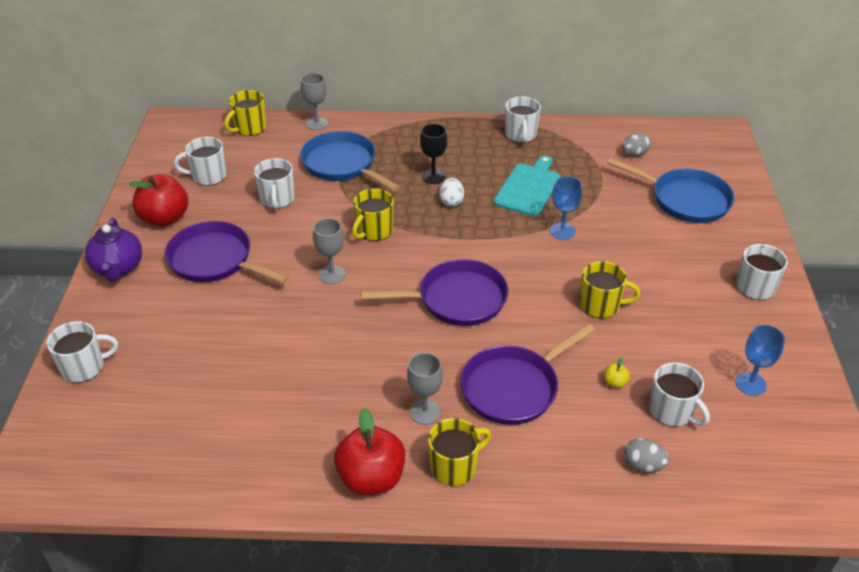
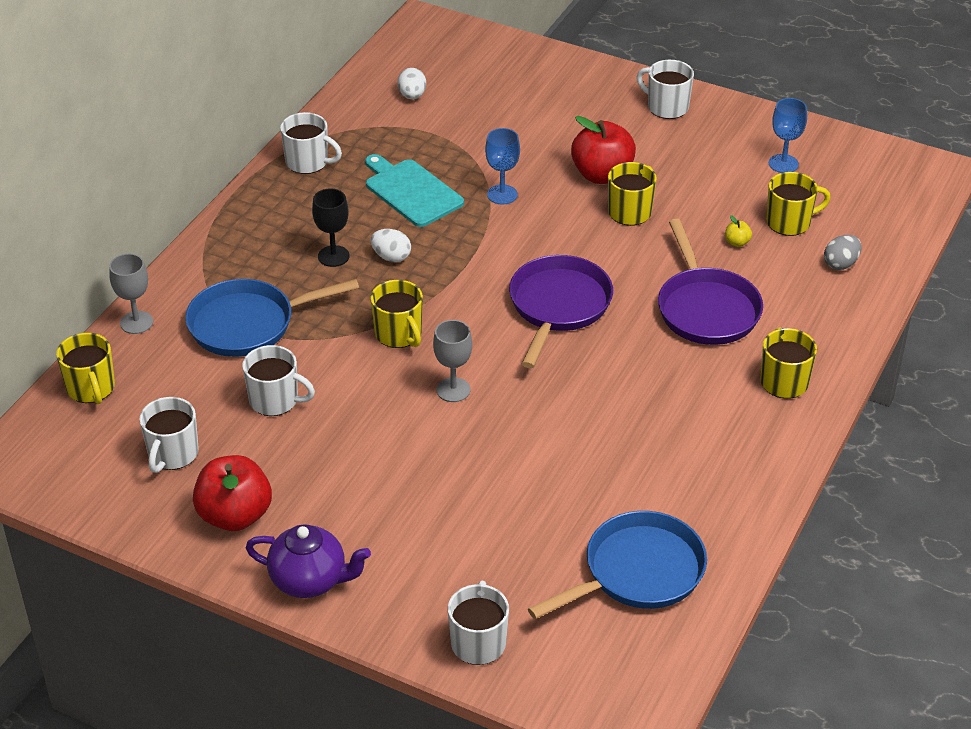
camera: 65 degrees left, 0 degrees up
purple pan [165,221,289,284] -> none
red apple [334,407,405,495] -> red apple moved to [571,116,636,184]
grey goblet [407,353,443,425] -> none
blue pan [607,158,735,223] -> blue pan moved to [528,511,707,619]
grey egg [622,133,651,156] -> white egg [398,68,426,99]
white mug [649,362,710,427] -> yellow mug [766,172,831,236]

